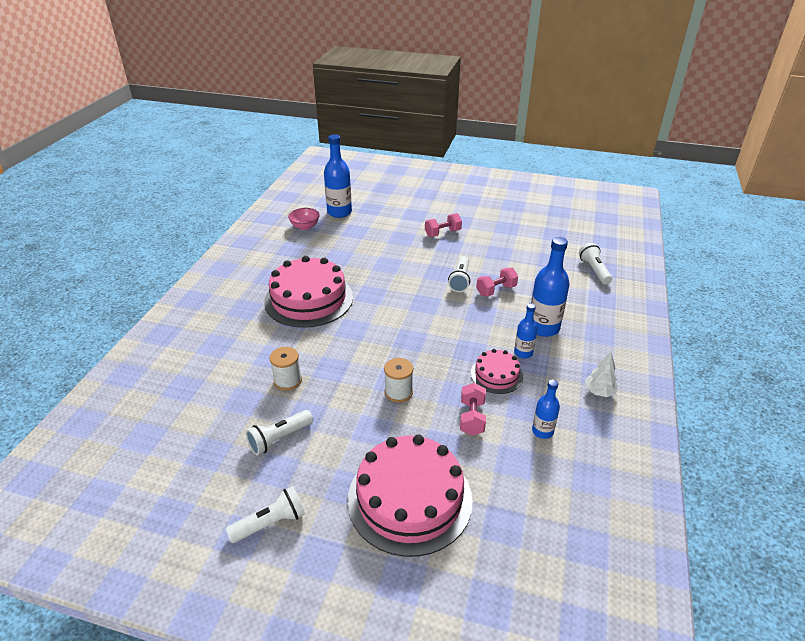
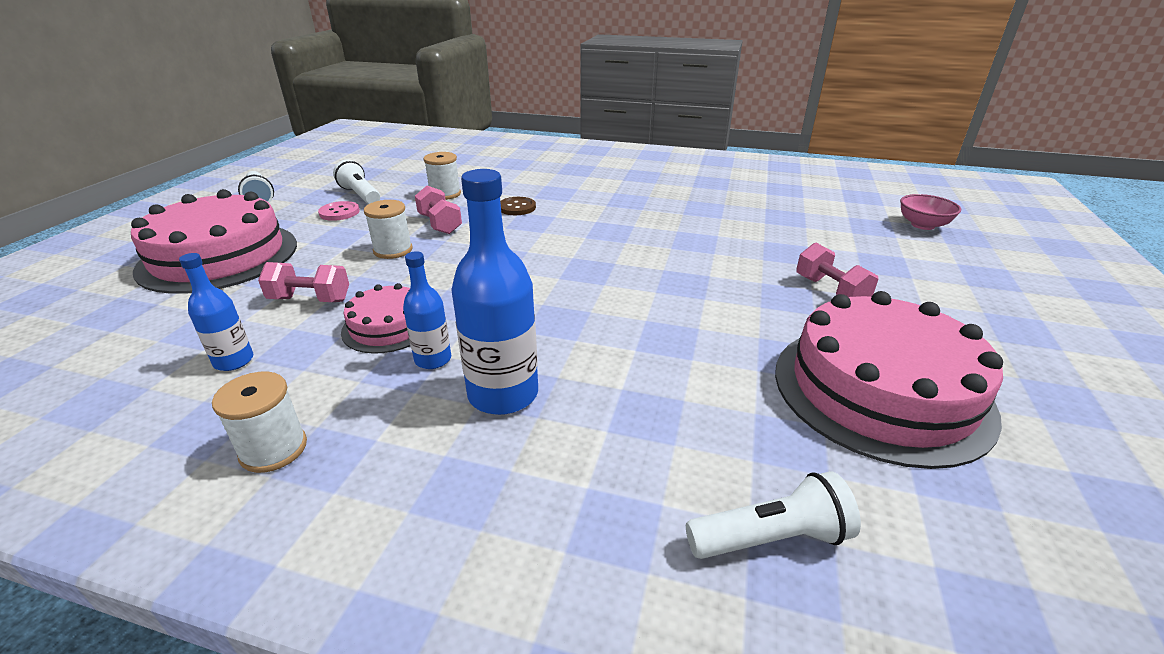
camera: 90 degrees right, 5 degrees down
pink cake [264,256,353,328] -> pink cake moved to [775,291,1003,469]
pink bowl [288,208,320,230] -> pink bowl moved to [900,194,961,230]
blue bottle [324,134,352,218] -> none
white flashlight [448,256,470,292] -> none
pink dumbbell [476,268,518,297] -> pink dumbbell moved to [415,186,462,234]
white tree [585,352,618,397] -> white spool [212,372,307,473]
none -> pink button [318,201,360,221]
none -> brown button [500,197,536,215]

